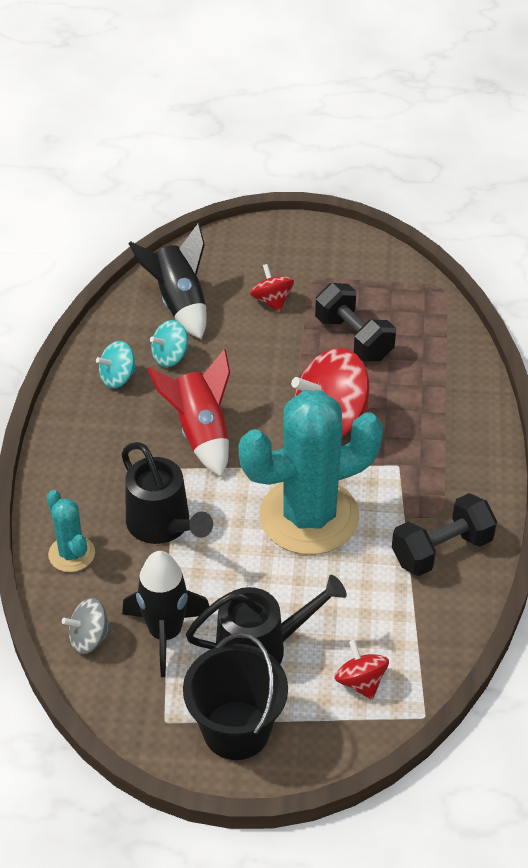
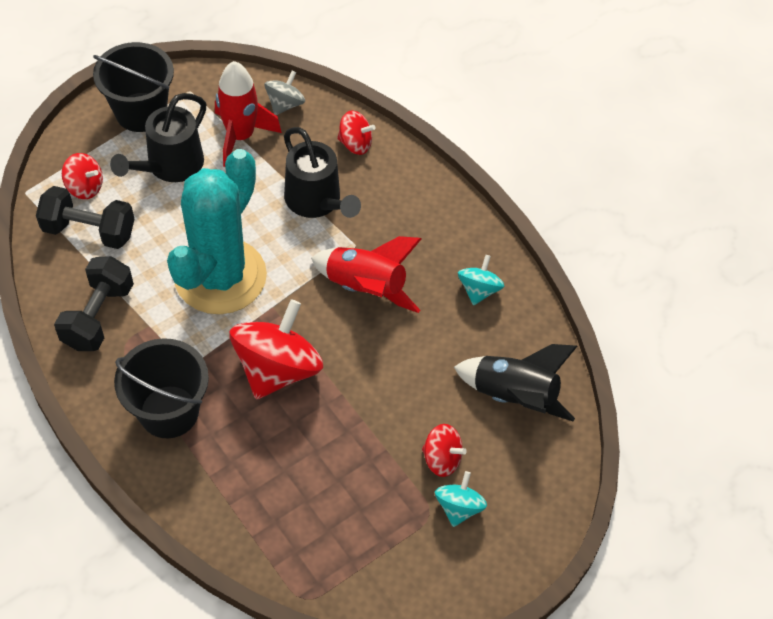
camera: 135 degrees right, 10 degrees up
turquoise cactus [47,490,95,572] -> red spinning top [337,110,375,155]
black watering can [121,442,213,544] -> black watering can turned 135 degrees counterclockwise [284,127,361,218]
black rocket [122,551,209,677] -> red rocket [215,61,282,167]
turquoise spinning top [150,320,188,367] -> turquoise spinning top moved to [435,471,487,527]
black dumbbell [315,283,396,361] -> black dumbbell moved to [36,186,135,249]
none -> black bucket [114,338,209,438]

